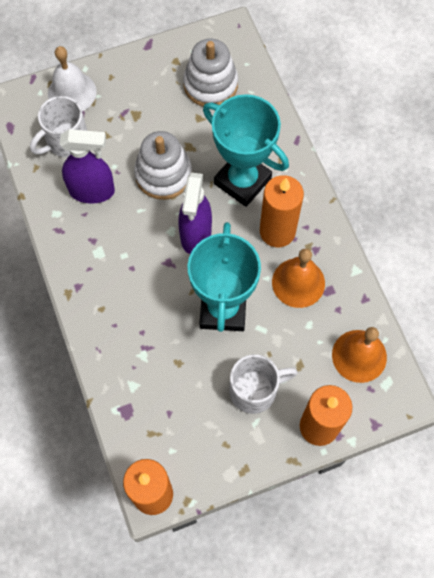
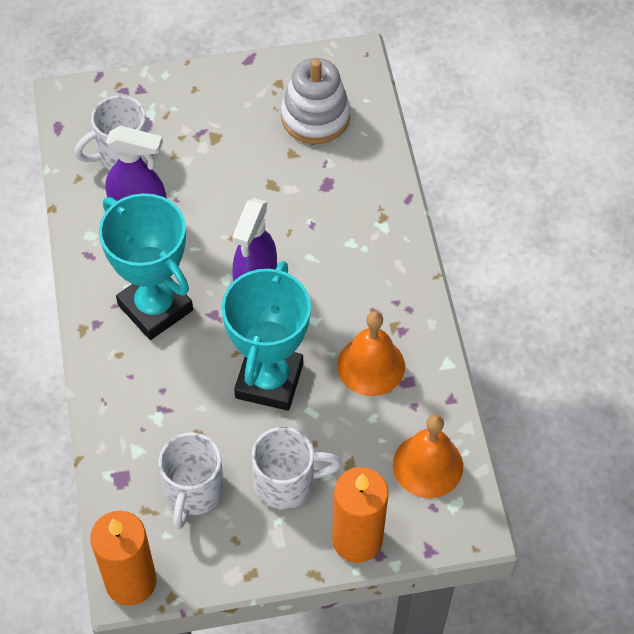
camera: 10 degrees right, 10 degrees down
white bell [48,46,97,111] -> none
white stacking toy [134,131,192,200] -> none
turquoise trophy [203,94,289,207] -> turquoise trophy moved to [99,193,193,340]
orange candle [260,175,304,247] -> none
none -> white mug [159,432,224,530]

